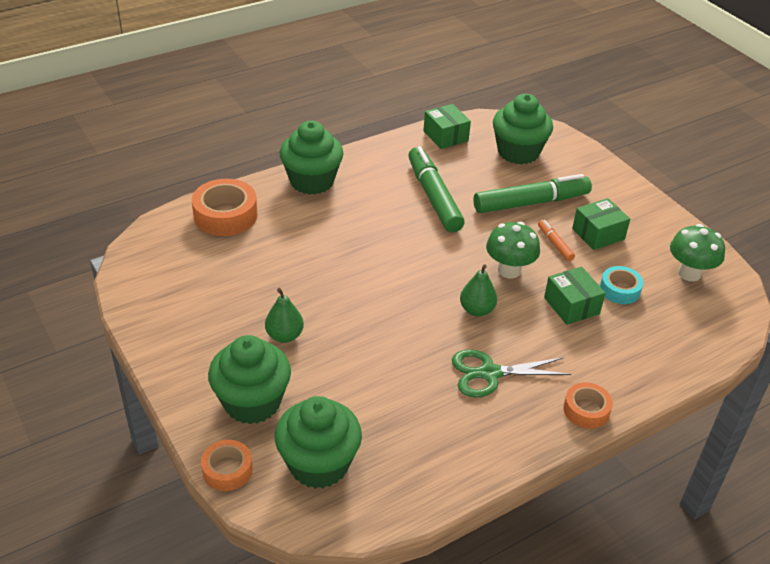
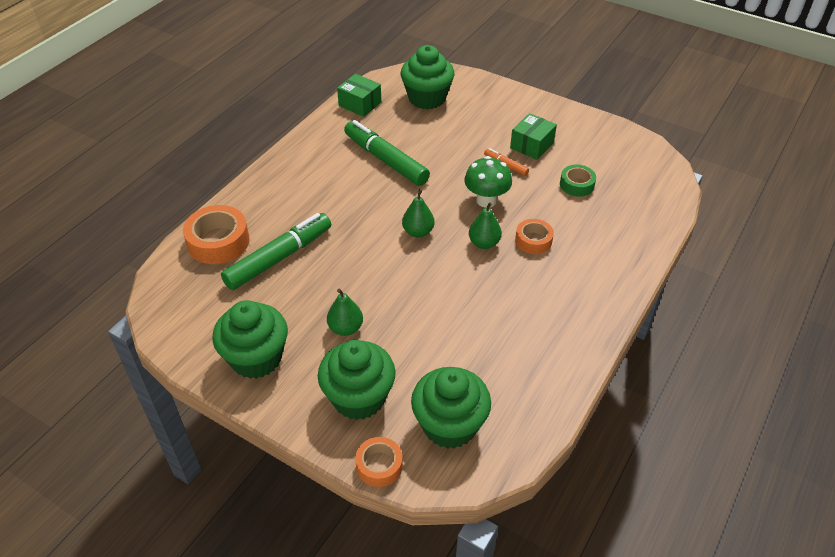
camera: 25 degrees left, 5 degrees up
green cupcake [280,121,343,195] -> green cupcake moved to [212,300,288,379]
green scissors [452,349,571,397] -> none
green marker [473,174,592,213] -> green marker moved to [221,213,331,290]
green box [544,266,606,325] -> none
orange tape [563,382,613,429] -> orange tape moved to [515,219,554,254]
turquoise tape [600,266,644,304] -> green tape [560,165,596,197]
green mushroom [670,224,725,281] -> none
none -> green pear [402,189,435,237]

